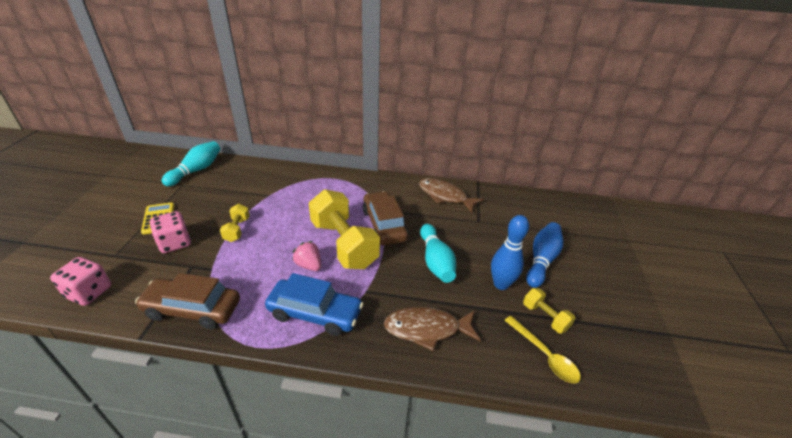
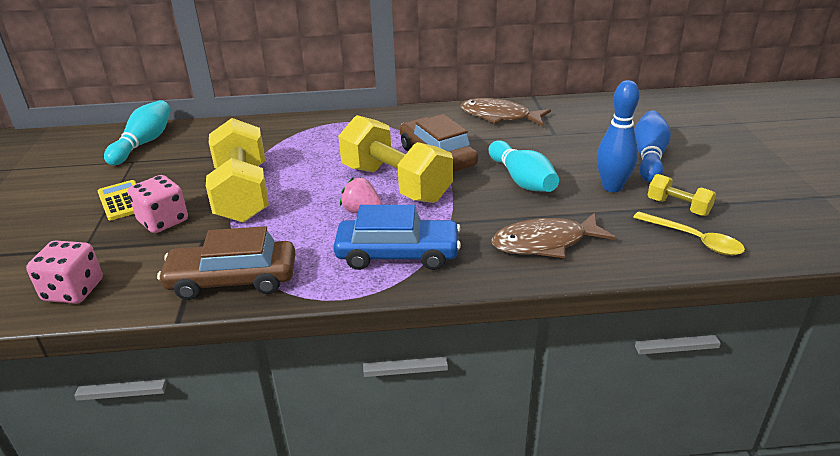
camera: 10 degrees left, 5 degrees down
yellow dumbbell [220,204,250,242] -> yellow dumbbell [206,118,269,223], size x2.15

